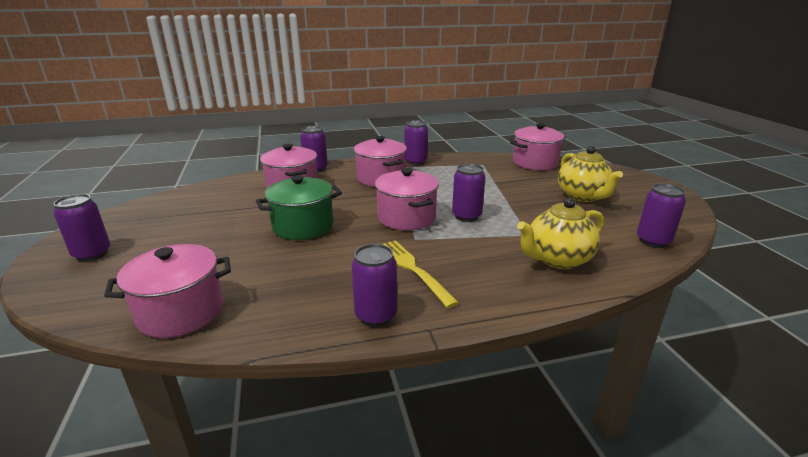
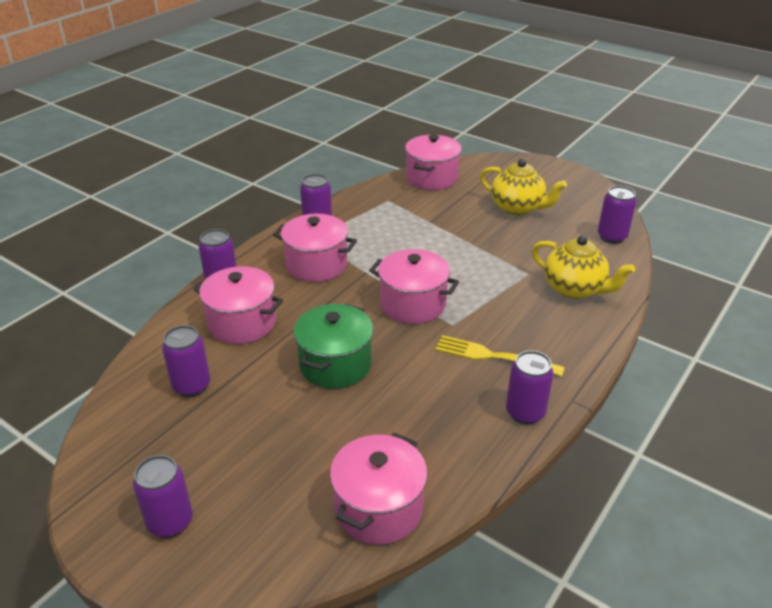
camera: 40 degrees left, 10 degrees up
purple can [452,164,486,222] -> purple can moved to [162,325,210,397]
yellow teapot [517,198,604,269] -> yellow teapot turned 75 degrees counterclockwise [532,236,635,299]

